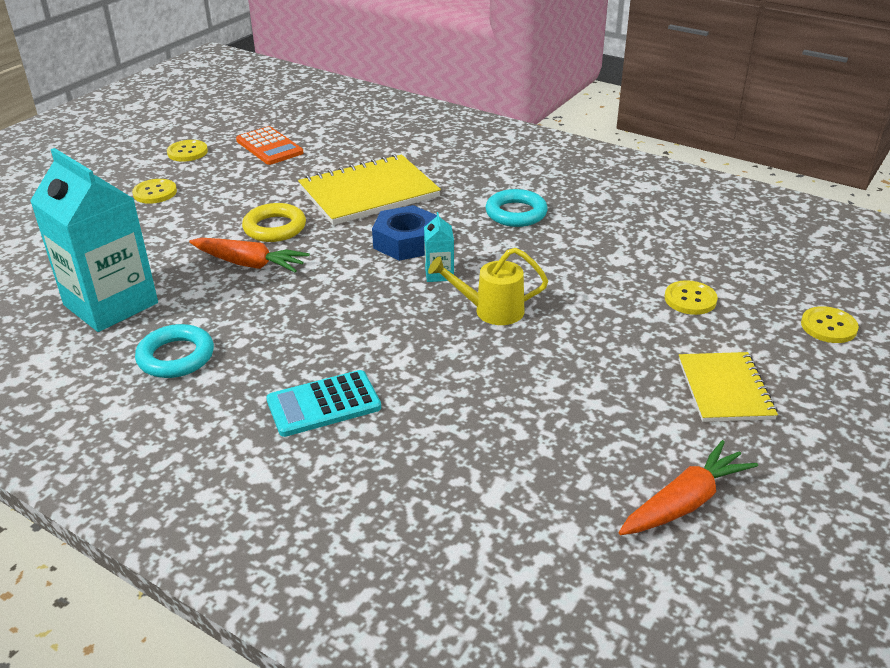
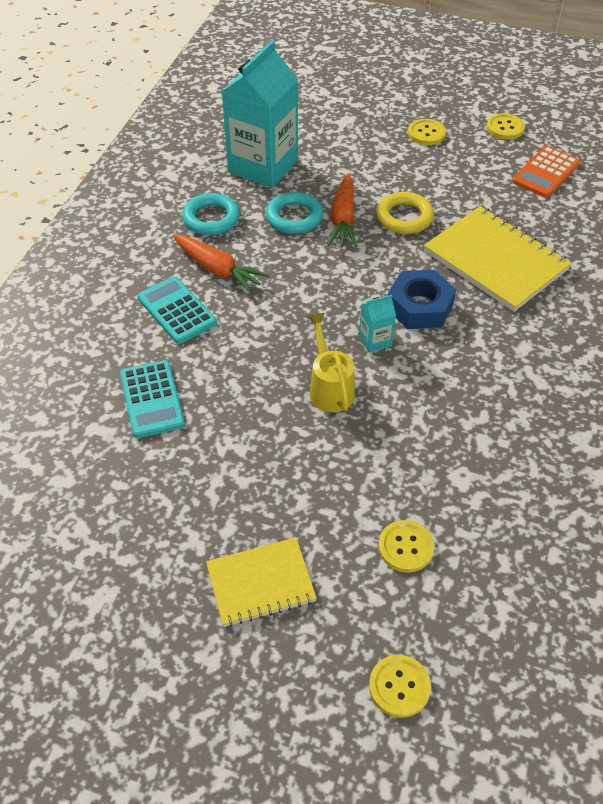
camera: 75 degrees right, 15 degrees up
turquoise ring [485,189,548,227] -> turquoise ring moved to [266,192,323,234]
orange carrot [619,440,758,535] -> orange carrot moved to [173,234,270,294]
none -> turquoise calculator [120,360,185,438]

